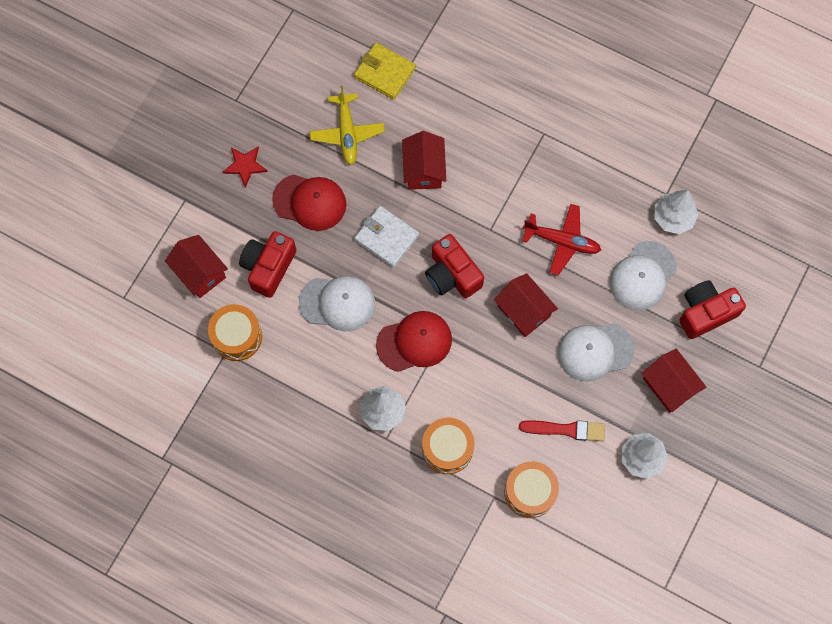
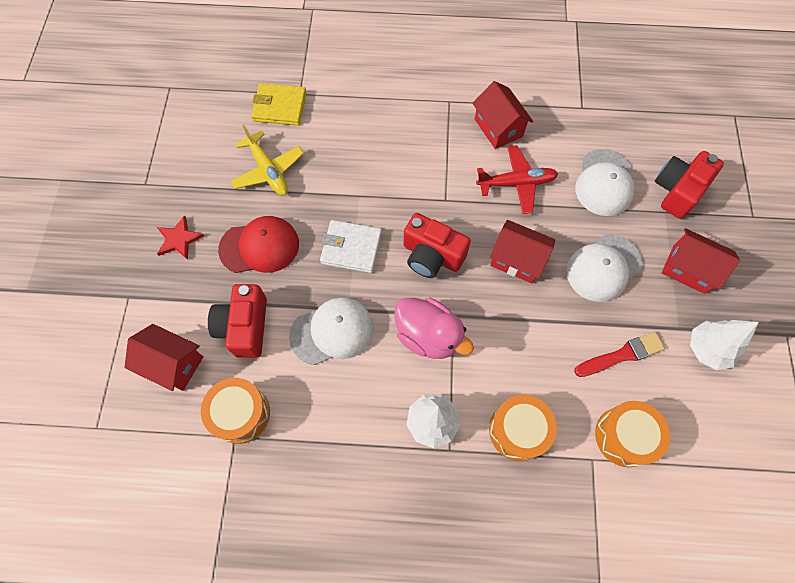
camera: 25 degrees left, 5 degrees down
red cap [376,311,452,372] -> pink duck [394,298,474,359]
red house [402,131,446,190] -> red house moved to [472,81,533,149]
white tree [655,190,698,234] -> none

